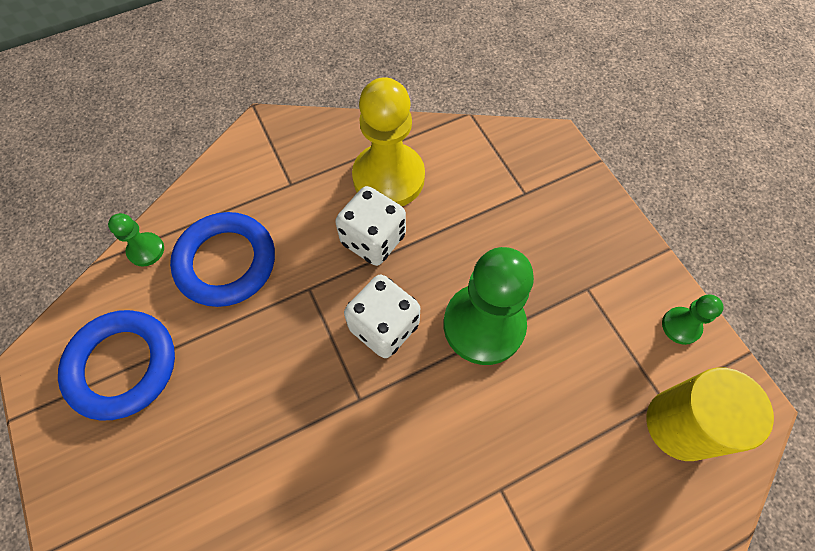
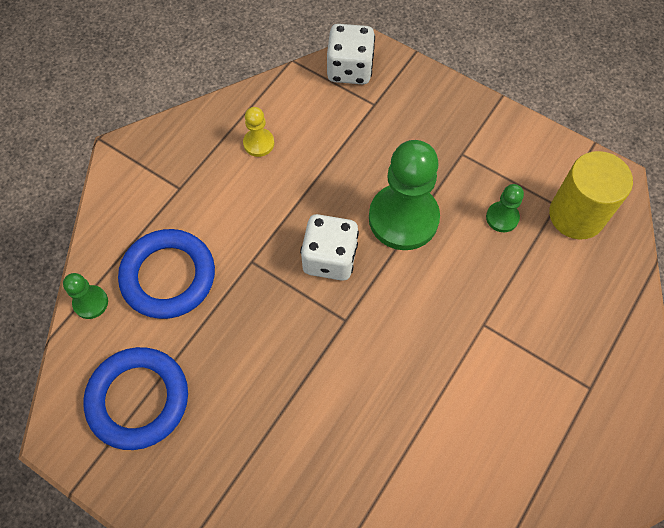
camera: 30 degrees left, 0 degrees up
white dice [335,186,406,266] -> white dice moved to [327,24,375,84]
yellow pawn [352,77,425,206] -> yellow pawn [243,107,274,157], size x0.46
green pawn [662,294,724,345] -> green pawn moved to [486,184,524,232]

